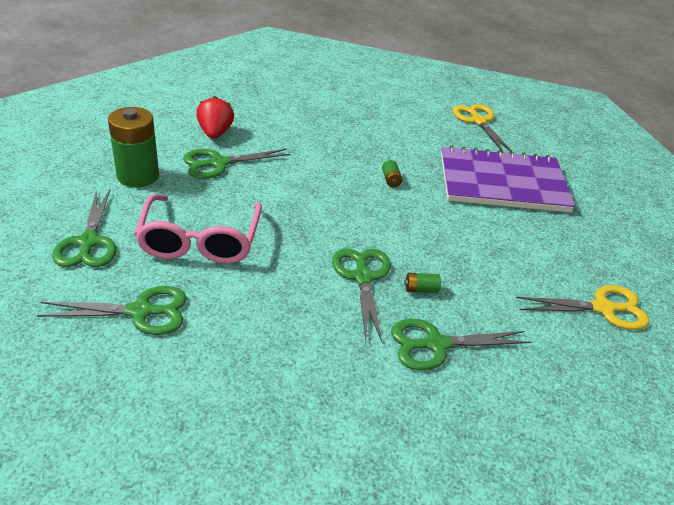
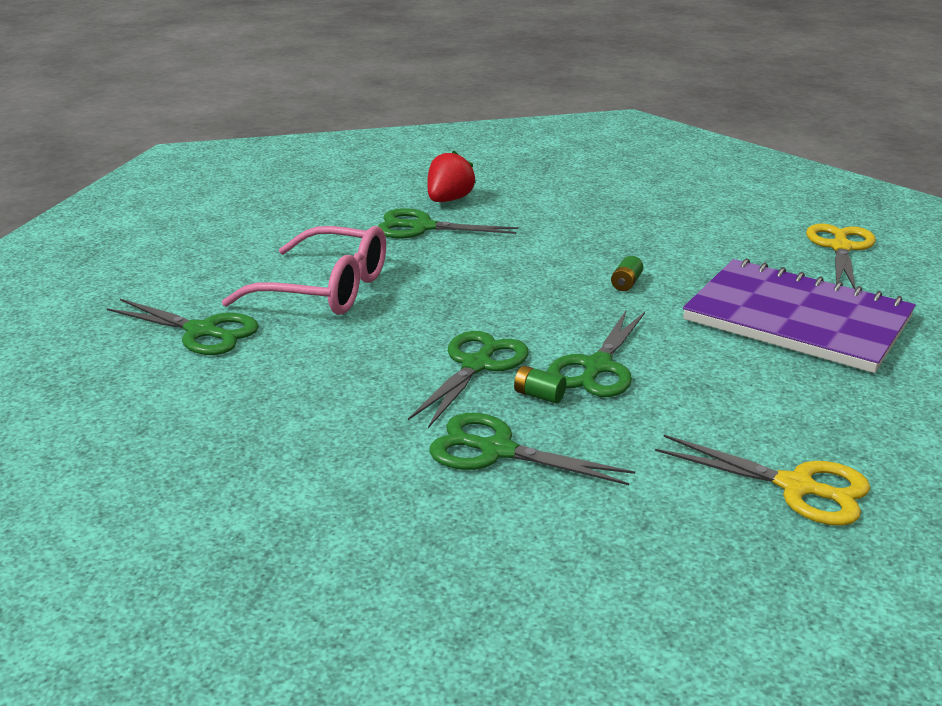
camera: 35 degrees right, 10 degrees down
green scissors [52,189,116,267] -> green scissors moved to [547,311,645,397]
green battery [108,107,159,187] -> none
pink glasses [134,194,262,264] -> pink glasses turned 105 degrees counterclockwise [222,226,386,315]

